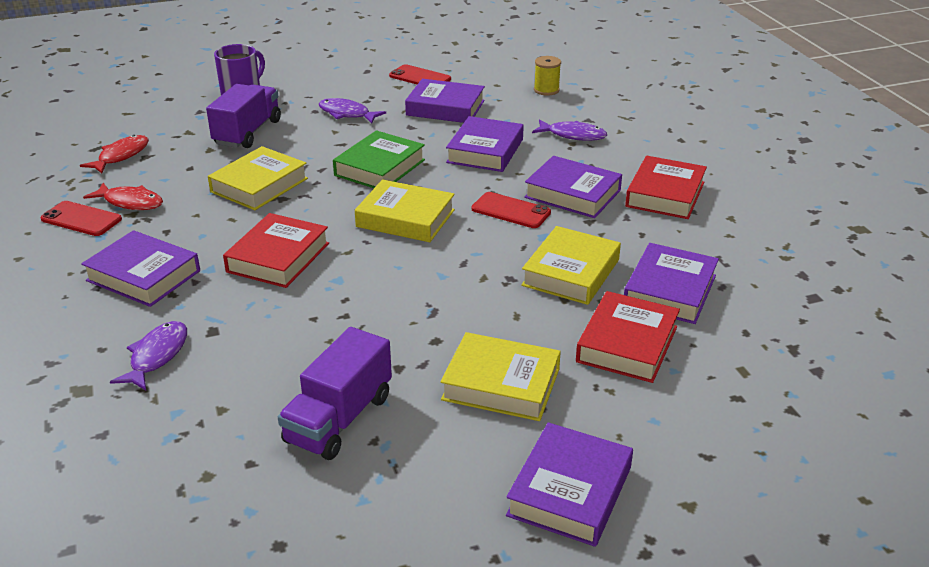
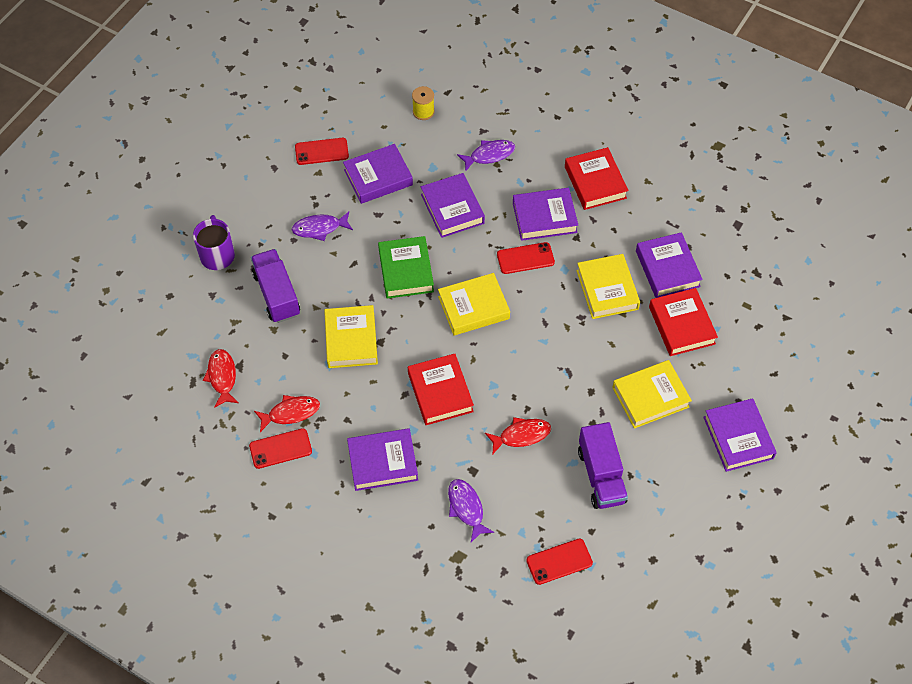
camera: 40 degrees left, 25 degrees up
none -> red fish [485,417,551,454]
none -> red phone [526,538,593,585]

